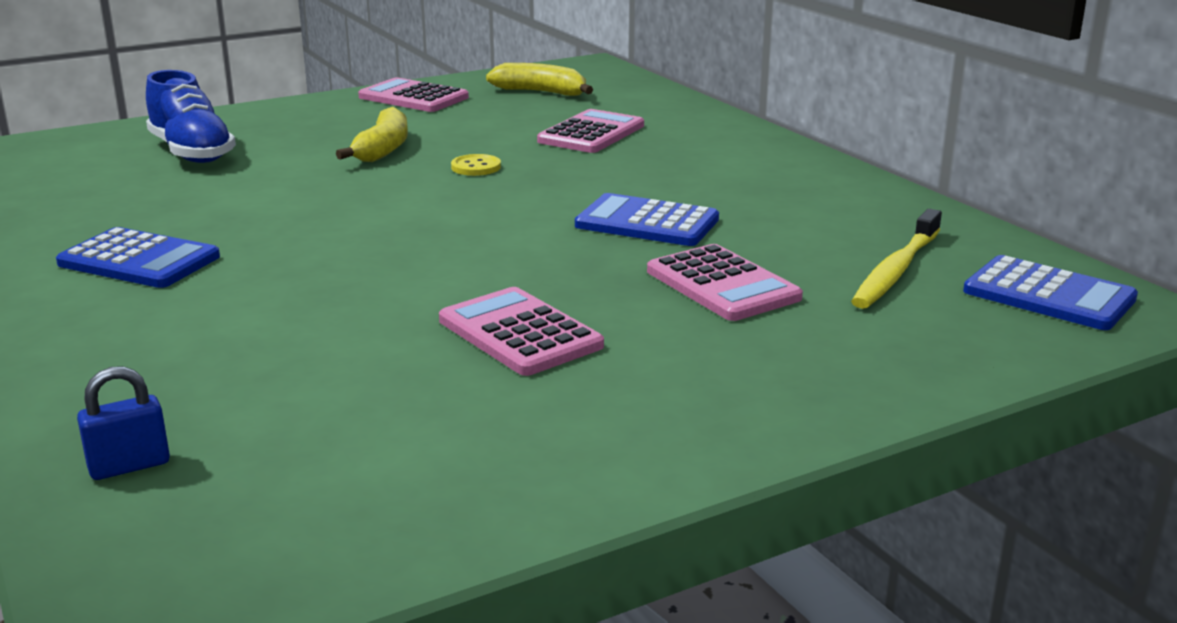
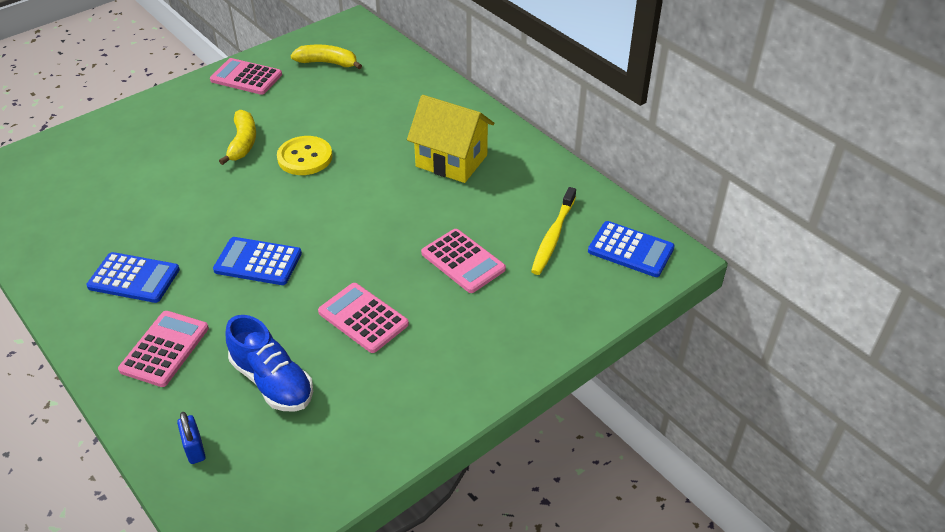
camera: 10 degrees left, 20 degrees up
blue padlock [77,366,170,480] -> blue padlock turned 75 degrees counterclockwise [177,412,206,464]
blue shoe [146,70,236,163] -> blue shoe moved to [225,315,313,412]
yellow button [451,154,501,176] -> yellow button [277,136,333,175], size x1.83
pink calculator [537,109,644,153] -> pink calculator moved to [118,311,209,387]
blue calculator [575,193,719,246] -> blue calculator moved to [213,237,302,285]
none -> yellow house [407,95,494,183]

